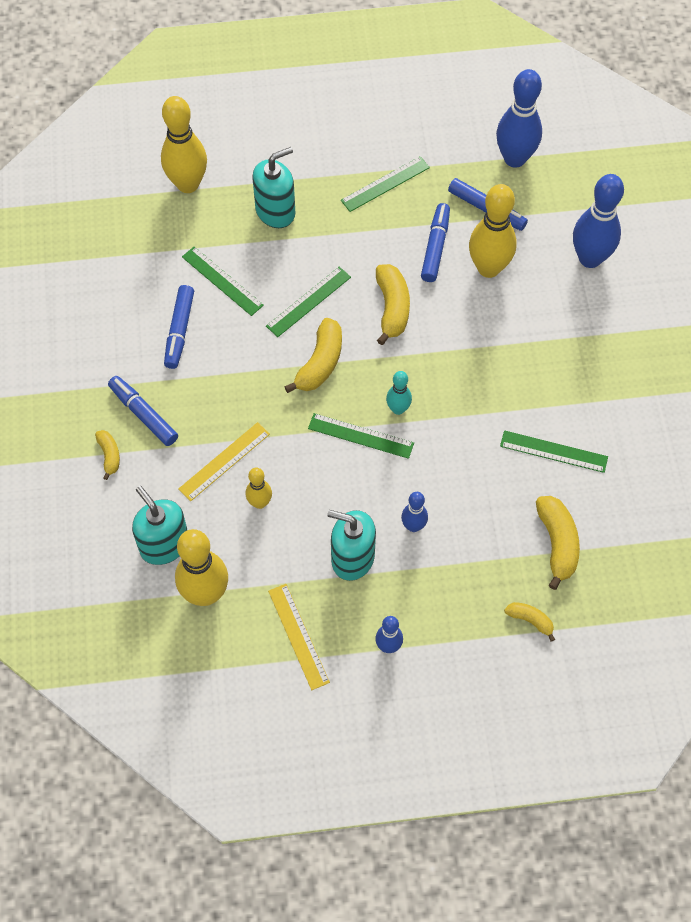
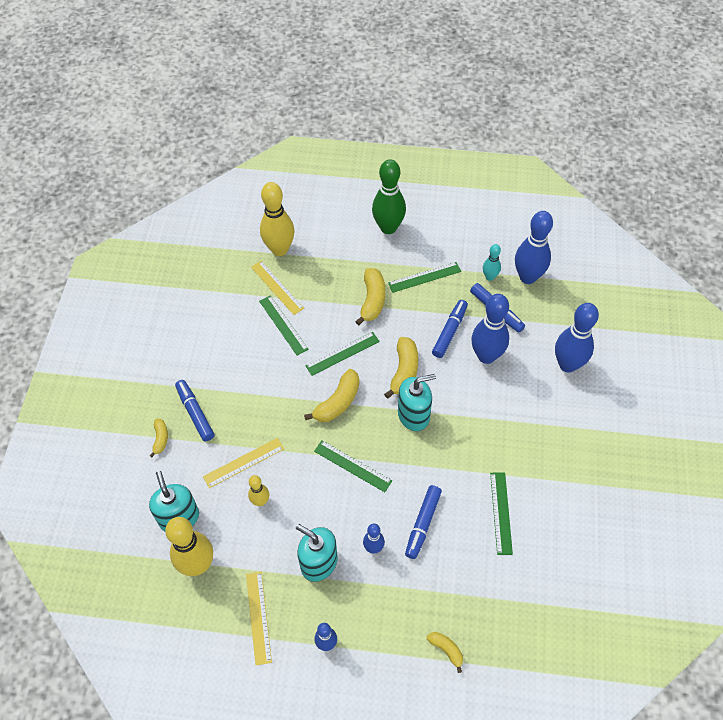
camera: 15 degrees right, 5 degrees down
blue marker [164,285,194,369] -> blue marker moved to [405,485,442,559]
turquoise soap dispenser [252,147,295,228] -> turquoise soap dispenser moved to [398,374,436,431]
turquoise bowling pin [386,371,412,415] -> turquoise bowling pin moved to [483,244,501,281]
yellow bowling pin [469,184,517,278] -> blue bowling pin [472,294,509,364]
green ruler [500,430,608,473] -> green ruler turned 60 degrees clockwise [490,473,513,555]
yellow banana [536,496,580,590] -> yellow banana moved to [355,268,385,326]
none -> yellow ruler [251,261,304,315]
none -> green bowling pin [372,159,406,234]

